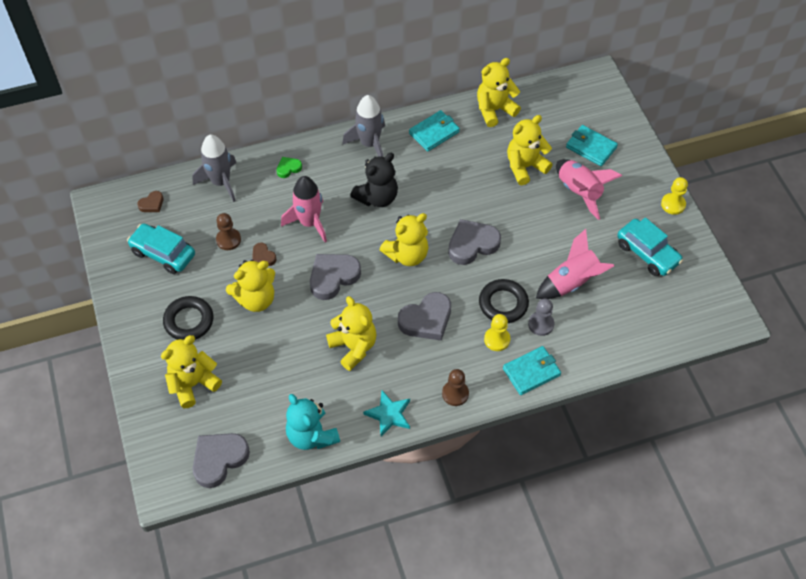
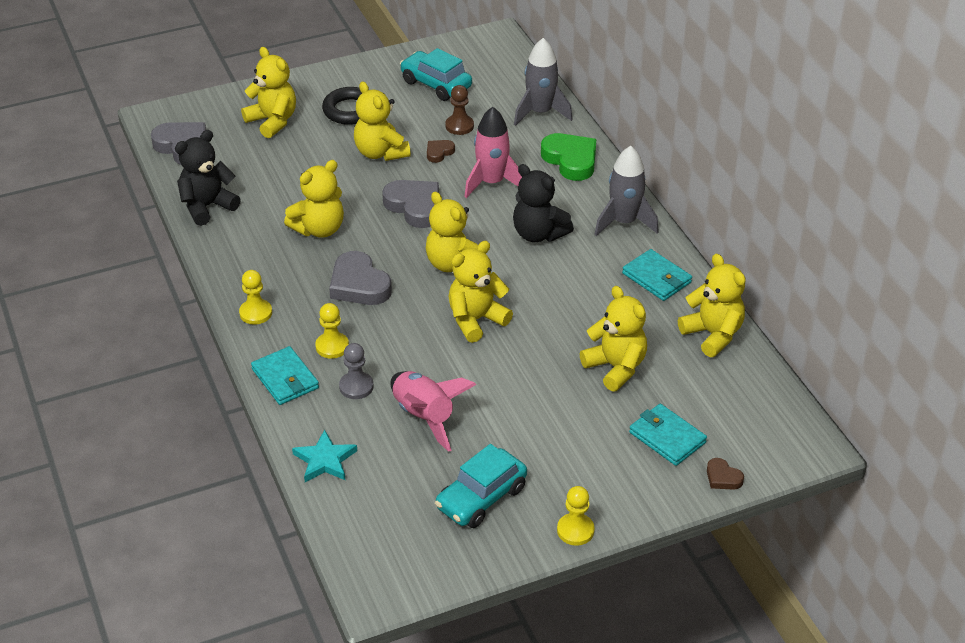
camera: 85 degrees right, 15 degrees down
turquoise car [127,224,195,274] -> turquoise car turned 75 degrees counterclockwise [400,48,472,101]
brown heart [137,191,163,212] -> brown heart moved to [707,458,744,490]
green heart [277,157,302,178] -> green heart [541,133,596,181], size x1.99
turquoise teddy bear [286,394,340,450] -> black teddy bear [175,130,241,226]
turquoise star [363,391,410,437] -> turquoise star moved to [292,429,357,482]
brown pawn [442,369,469,406] -> yellow pawn [239,270,272,324]
grey heart [448,219,501,265] -> yellow teddy bear [448,241,513,343]
black ring [479,279,529,323] -> none
pink rocket [556,159,622,220] -> none
turquoise wallet [566,125,618,166] -> turquoise wallet turned 75 degrees counterclockwise [629,404,707,466]

